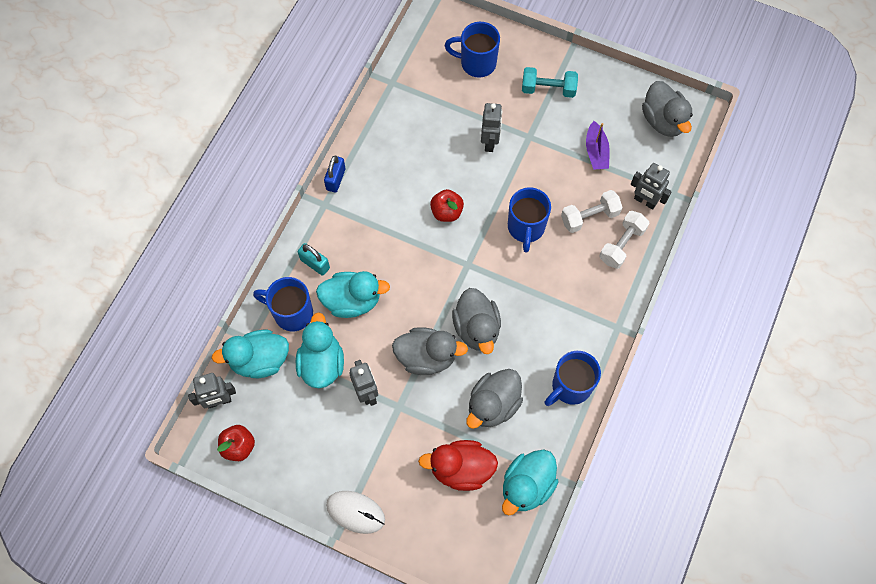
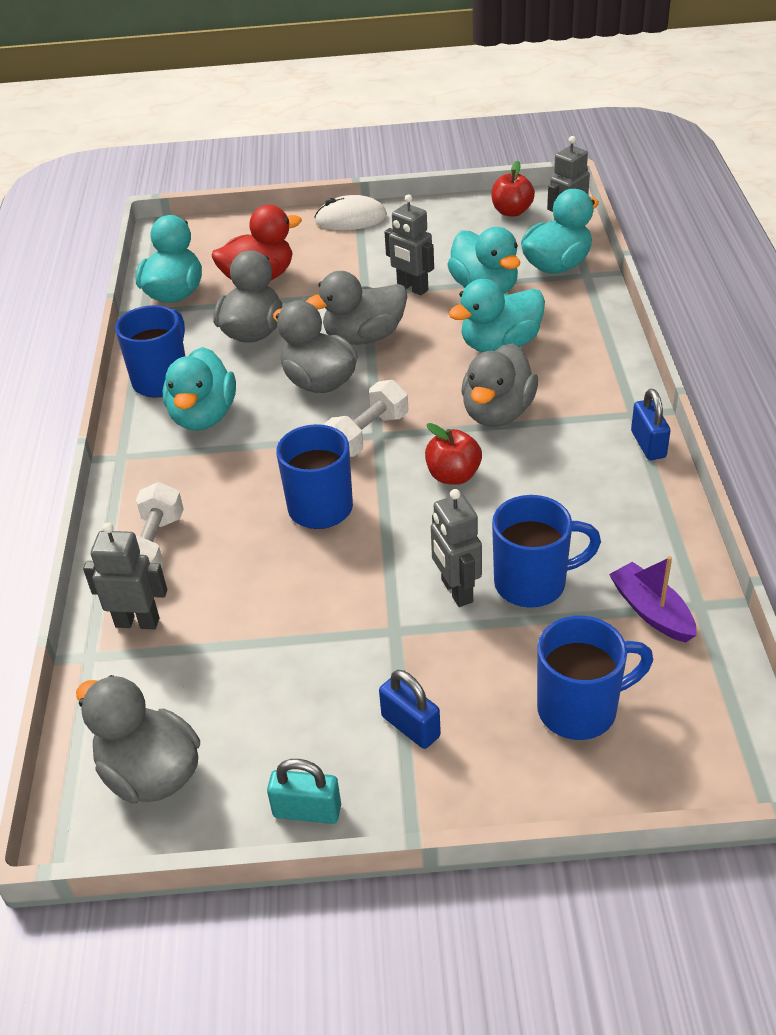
camera: 155 degrees right, 25 degrees down
blue mug [253,277,313,331] -> blue mug moved to [492,495,601,608]
turquoise padlock [298,243,330,276] -> turquoise padlock moved to [267,759,341,824]
turquoise dumbbell [522,67,578,98] -> blue padlock [379,670,441,749]
white dumbbell [561,190,623,233] -> white dumbbell moved to [323,380,408,457]
purple boat [586,121,610,170] -> purple boat moved to [609,556,696,643]
none -> turquoise duck [163,347,236,431]
none -> grey duck [461,343,538,427]

